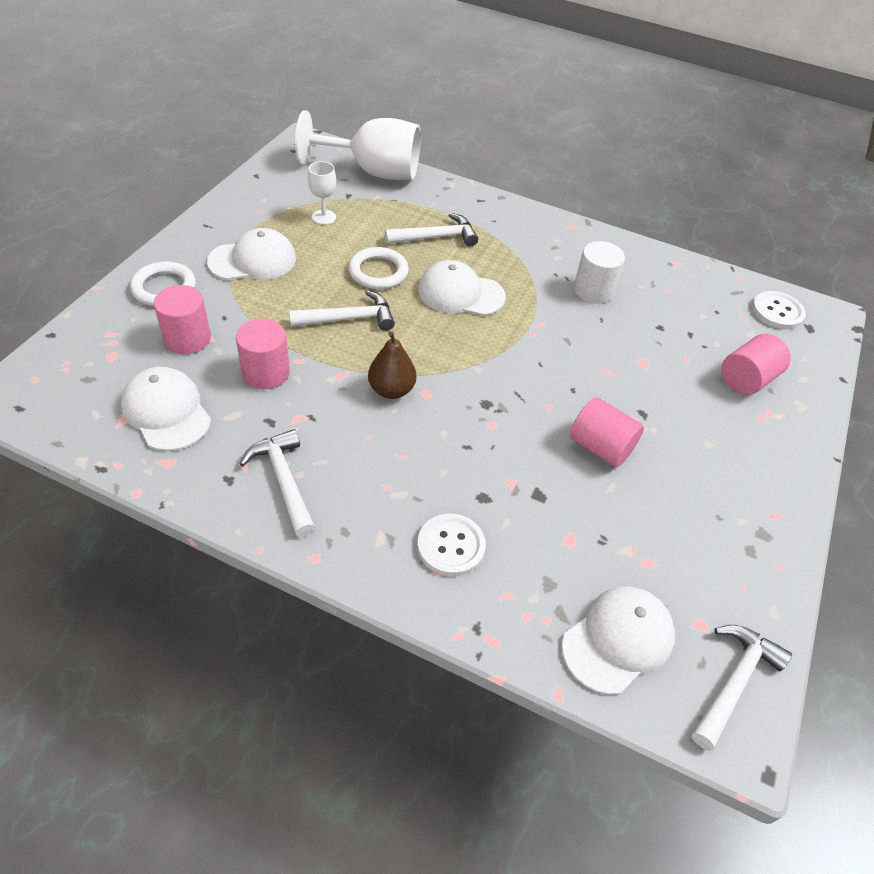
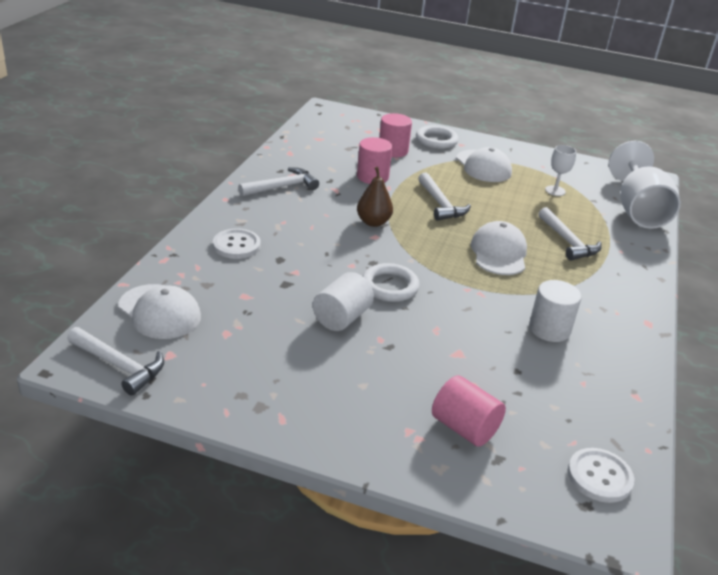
camera: 85 degrees right, 15 degrees down
white cap [121,367,211,451] -> none
white ring [348,247,409,290] -> white ring moved to [362,263,420,302]
pink cylinder [570,397,644,467] -> white cylinder [313,272,374,331]

